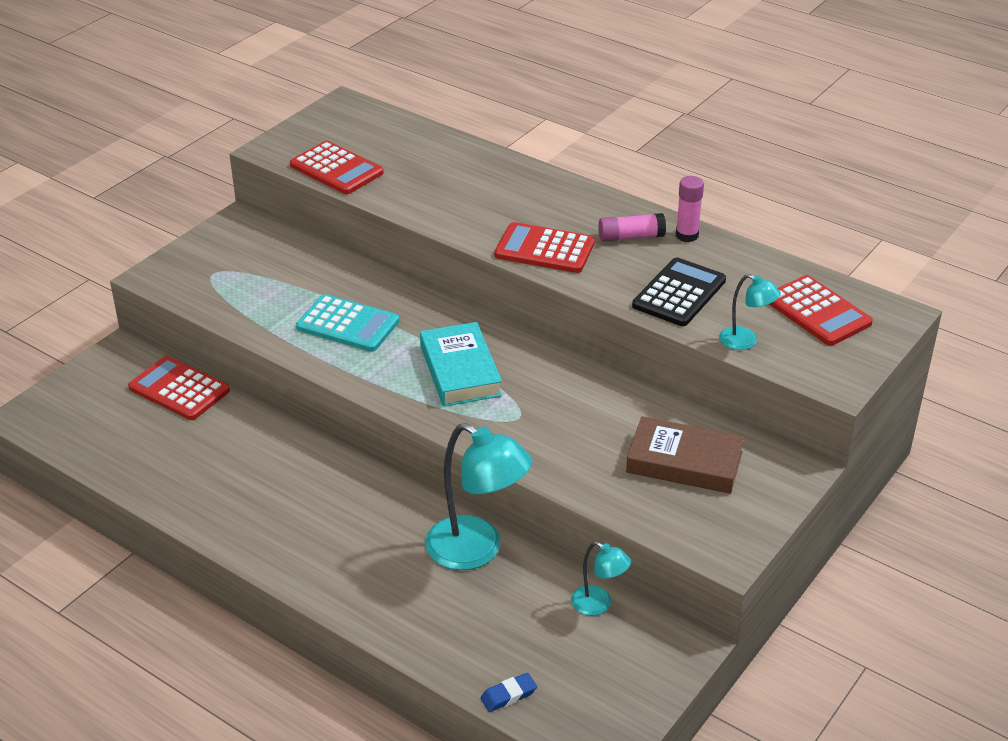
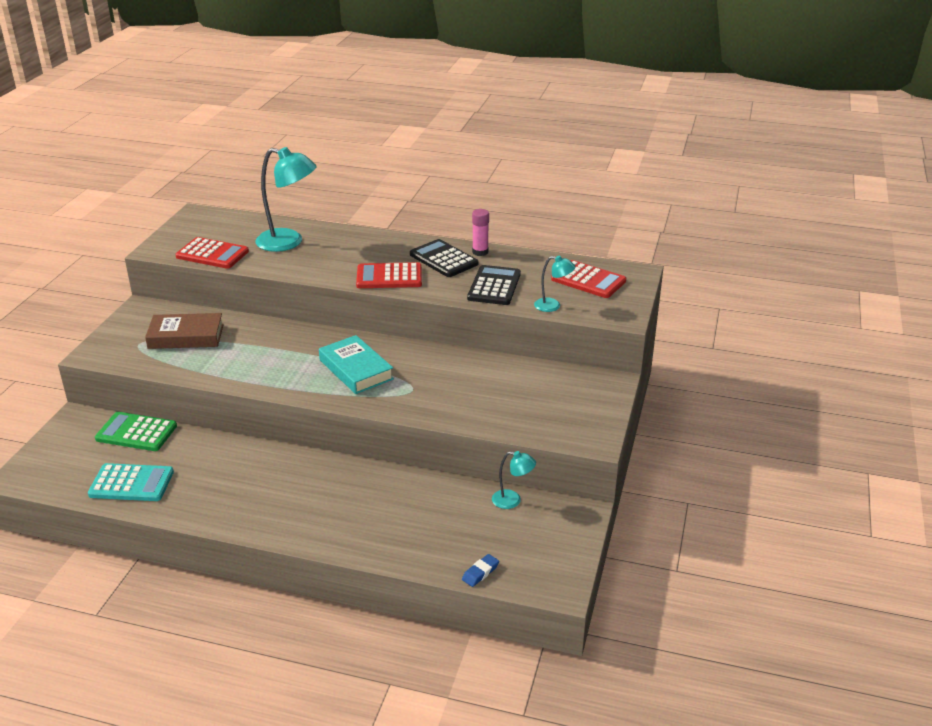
camera: 20 degrees left, 5 degrees down
red calculator [128,356,230,420] -> green calculator [95,412,177,451]
turquoise calculator [296,294,399,352] -> turquoise calculator moved to [88,463,174,501]
turquoise lamp [425,423,533,570] -> turquoise lamp moved to [256,147,317,252]
pink glue stick [598,213,666,242] -> black calculator [410,239,478,277]
brown book [626,416,744,494] -> brown book moved to [145,313,224,349]

